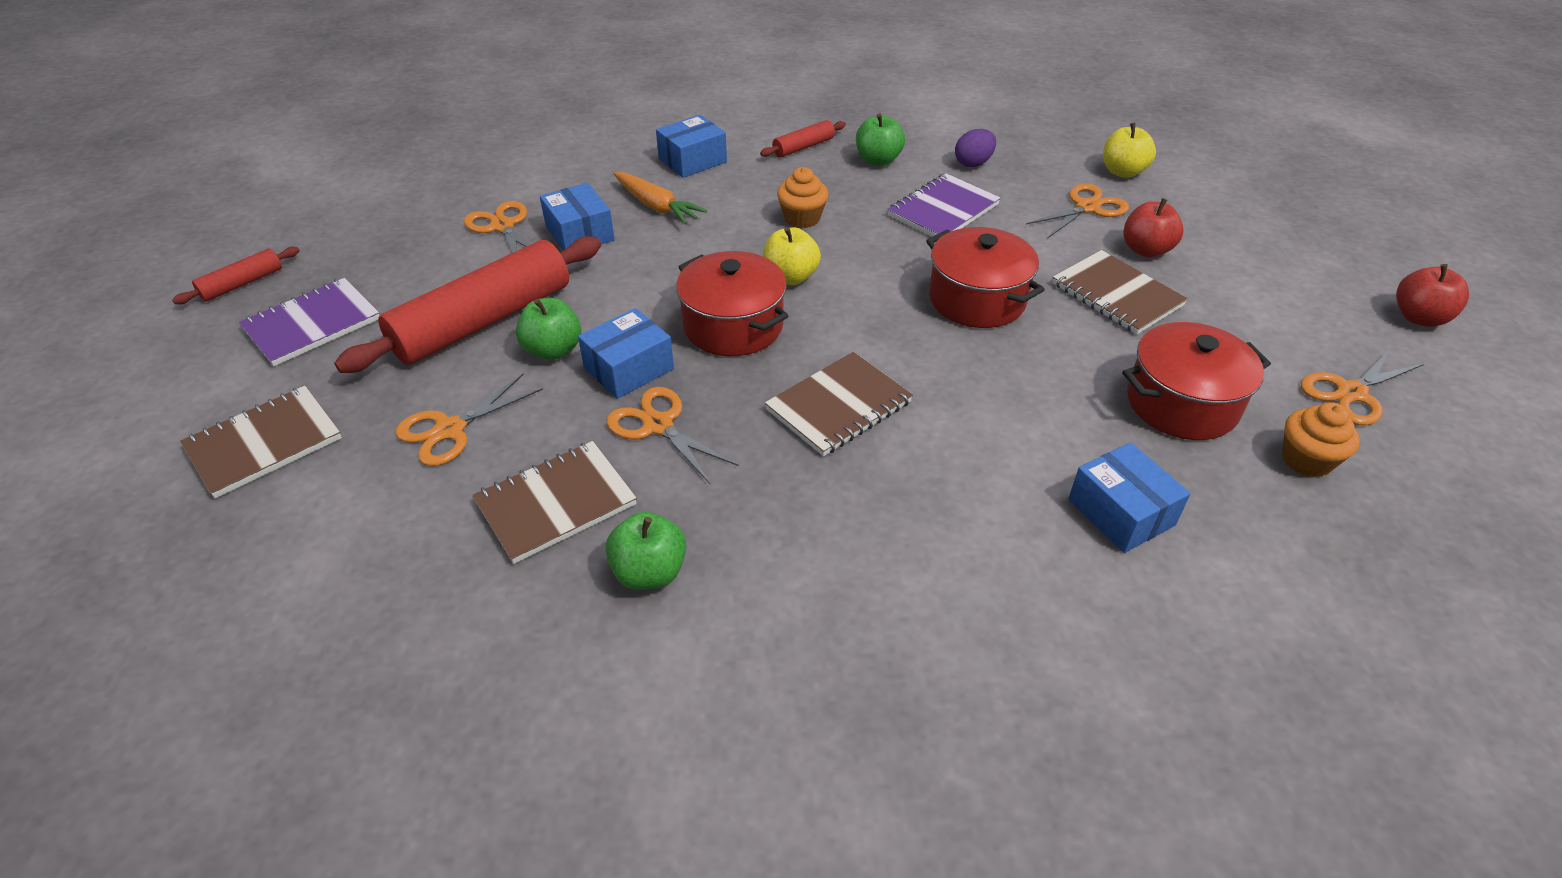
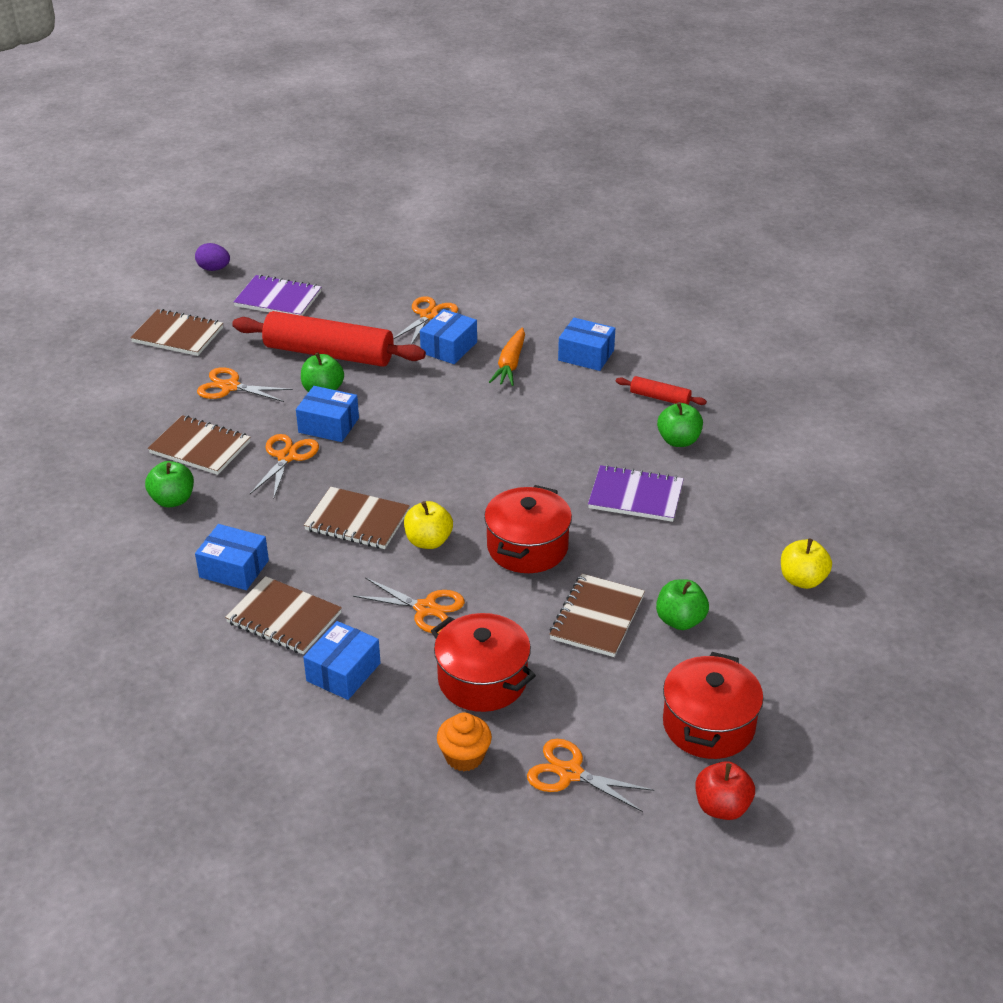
camera: 60 degrees right, 5 degrees down
red rolling pin [172,247,300,304] -> none
red pot [676,251,788,356] -> red pot moved to [663,652,764,759]
yellow apple [763,227,821,285] -> yellow apple moved to [404,501,453,549]
orange cupcake [777,167,828,228] -> none
purple egg [955,129,996,167] -> purple egg moved to [195,243,230,271]
orange scissors [1026,184,1129,238] -> orange scissors moved to [353,577,465,634]
red apple [1123,198,1184,257] -> green apple [656,579,709,630]
none -> blue box [195,524,269,590]
none -> brown notebook [225,576,342,654]

